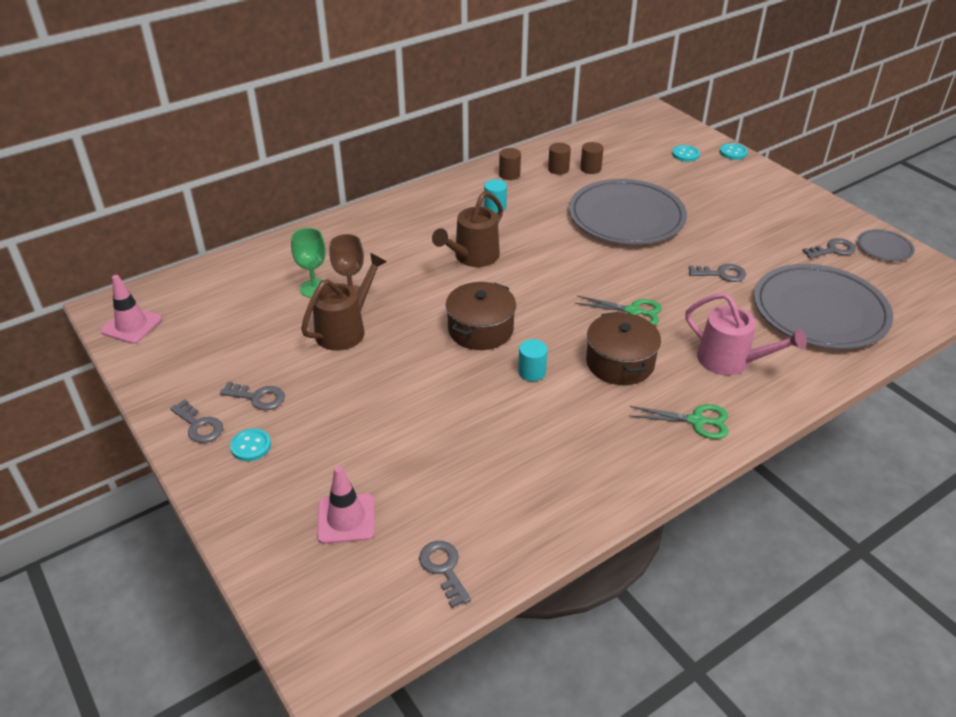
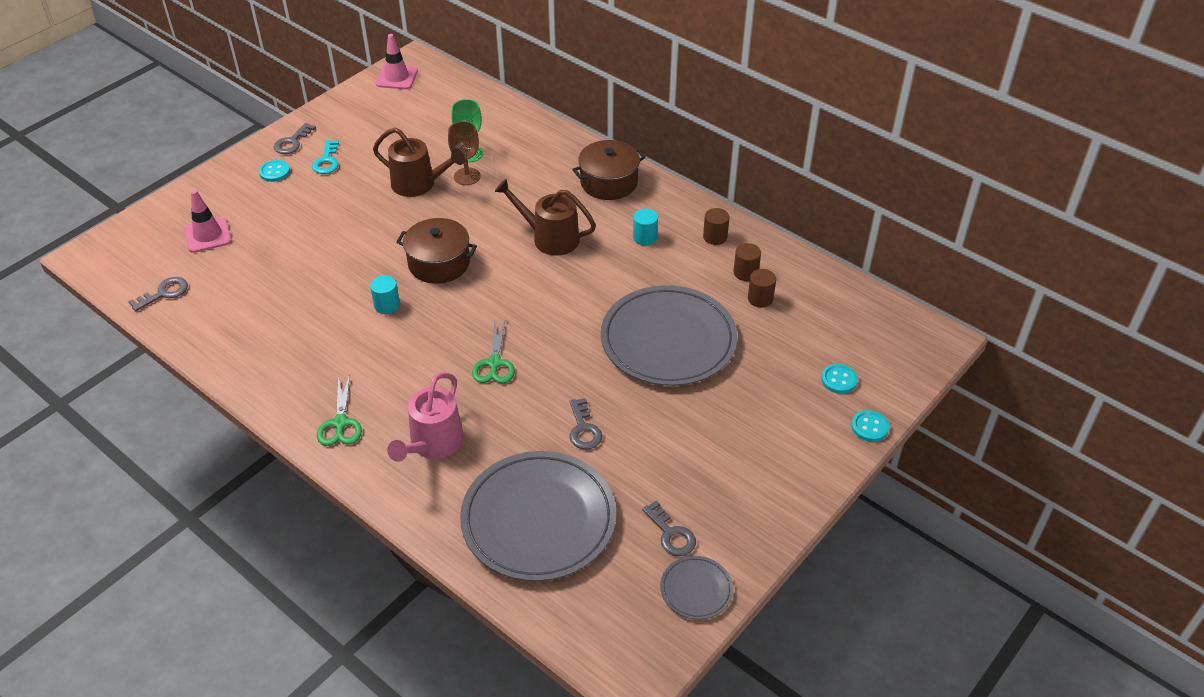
camera: 75 degrees right, 5 degrees up
grey key [220,382,285,410] -> turquoise key [312,140,339,174]
brown pot [586,312,661,385] -> brown pot moved to [572,140,645,200]

